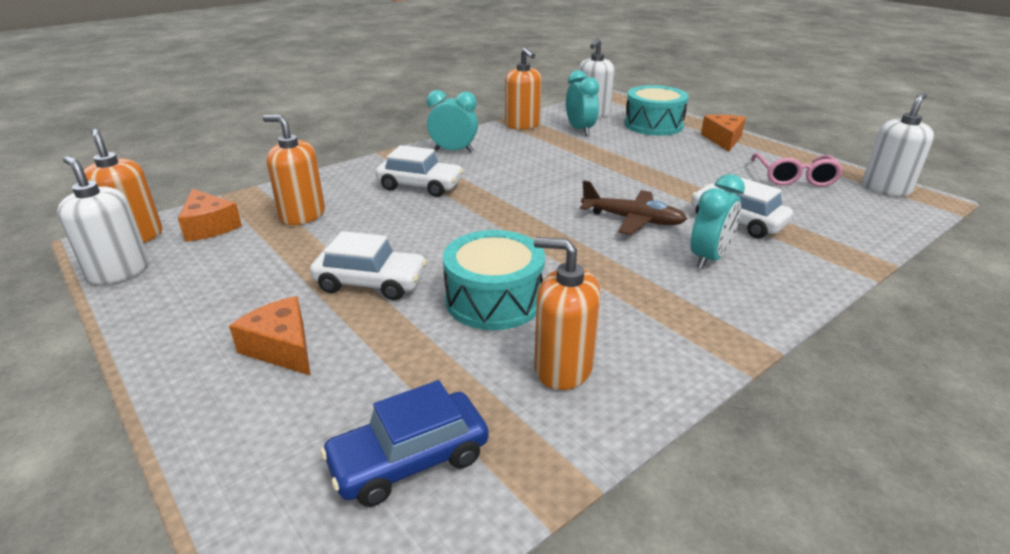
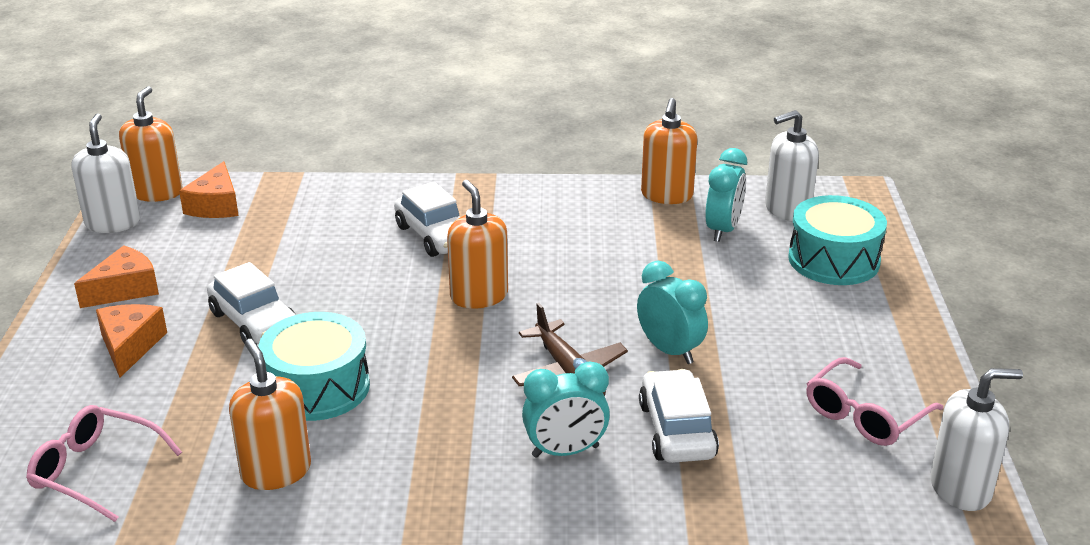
camera: 40 degrees right, 0 degrees up
orange soap dispenser [262,115,325,225] -> orange soap dispenser moved to [447,180,508,309]
blue car [320,380,489,507] -> pink glasses [26,405,182,522]
turquoise clock [427,90,478,152] -> turquoise clock moved to [637,261,708,364]
orange cheese [701,115,746,152] -> orange cheese moved to [74,245,159,308]

